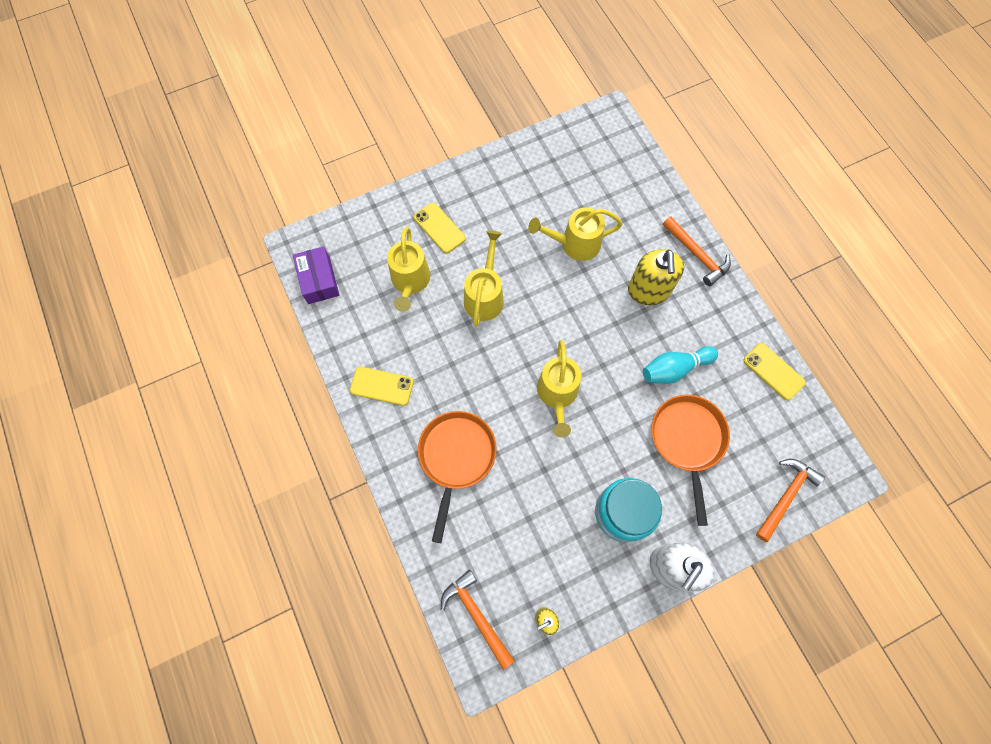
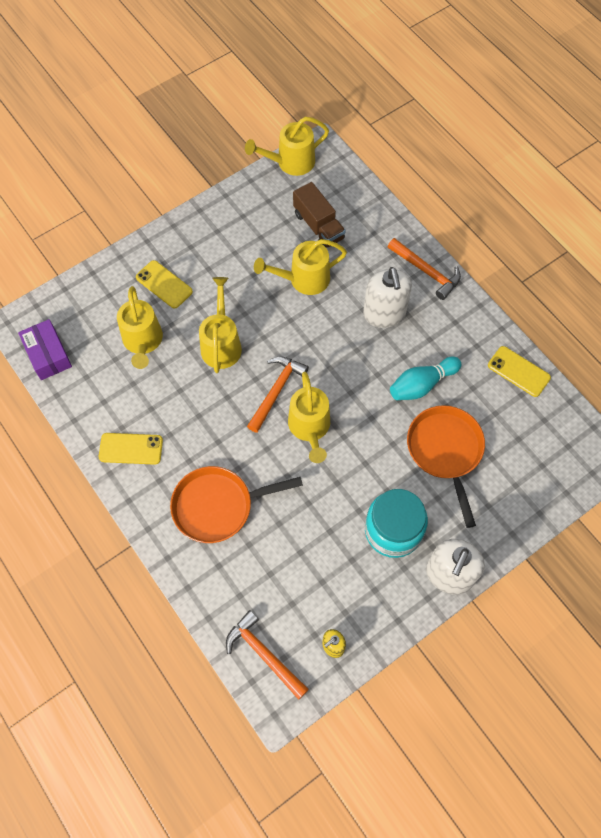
camera: 10 degrees left, 5 degrees down
orange pan [418,411,497,543] -> orange pan turned 105 degrees counterclockwise [170,466,303,543]
yellow soap dispenser [628,249,684,306] -> white soap dispenser [363,267,412,328]
orange hammer [756,459,825,542] -> orange hammer moved to [247,356,309,433]
none -> yellow watering can [245,117,329,176]
none -> brown truck [293,182,346,248]

